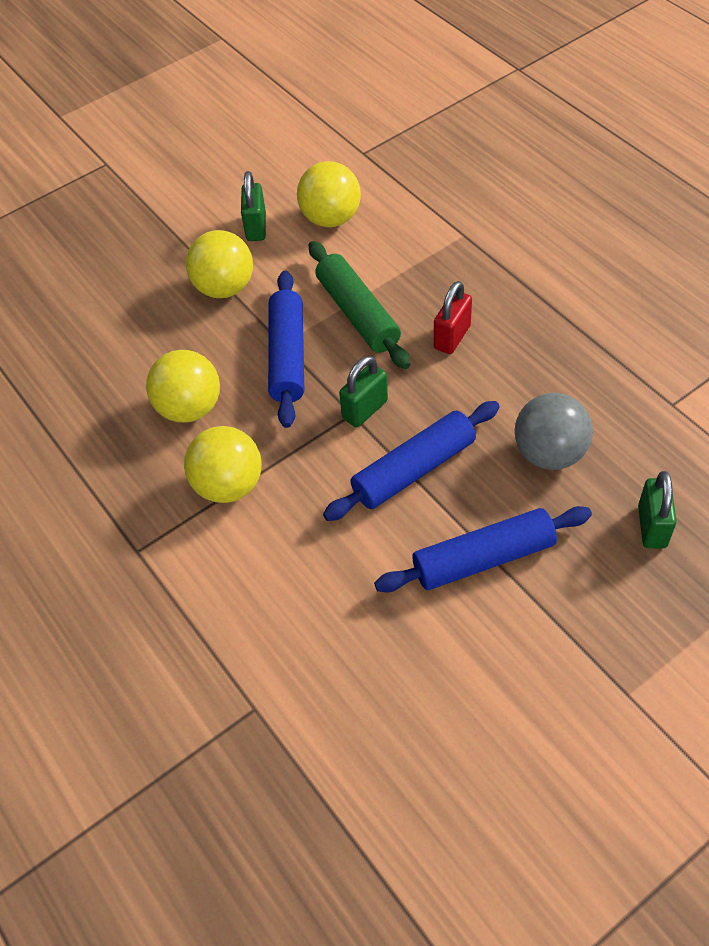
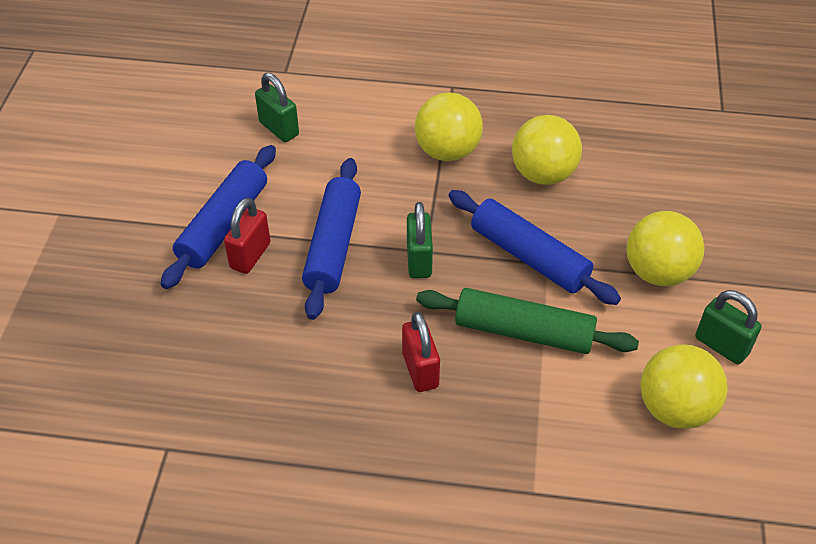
camera: 130 degrees right, 5 degrees down
grey ball [515,393,593,470] -> none
green padlock [638,471,677,548] -> green padlock moved to [255,73,299,142]
none -> red padlock [224,198,271,274]

